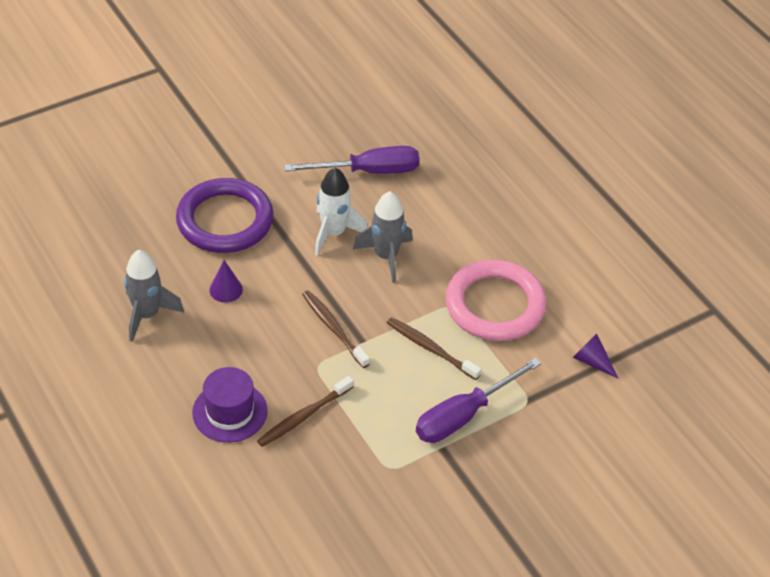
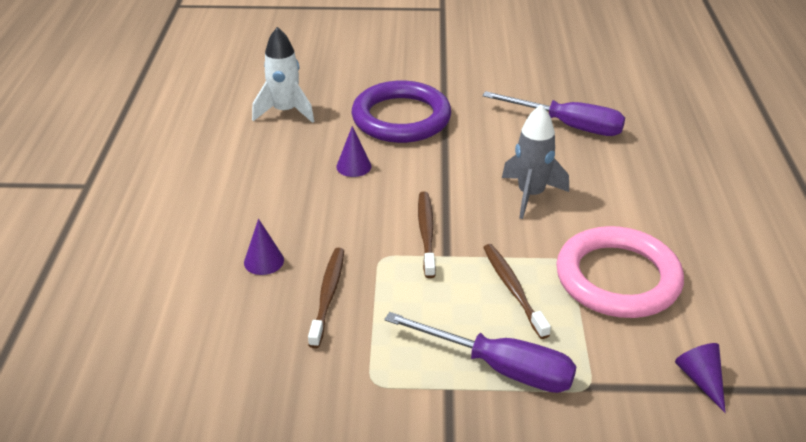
camera: 35 degrees right, 10 degrees down
grey rocket [124,250,184,342] -> none
purple hat [192,367,268,443] -> purple cone [244,219,284,275]
brown toothbrush [257,376,354,447] -> brown toothbrush turned 105 degrees clockwise [308,248,344,348]
white rocket [315,167,368,256] -> white rocket moved to [252,27,314,123]
purple screwdriver [416,358,541,443] -> purple screwdriver turned 150 degrees counterclockwise [384,312,577,393]

